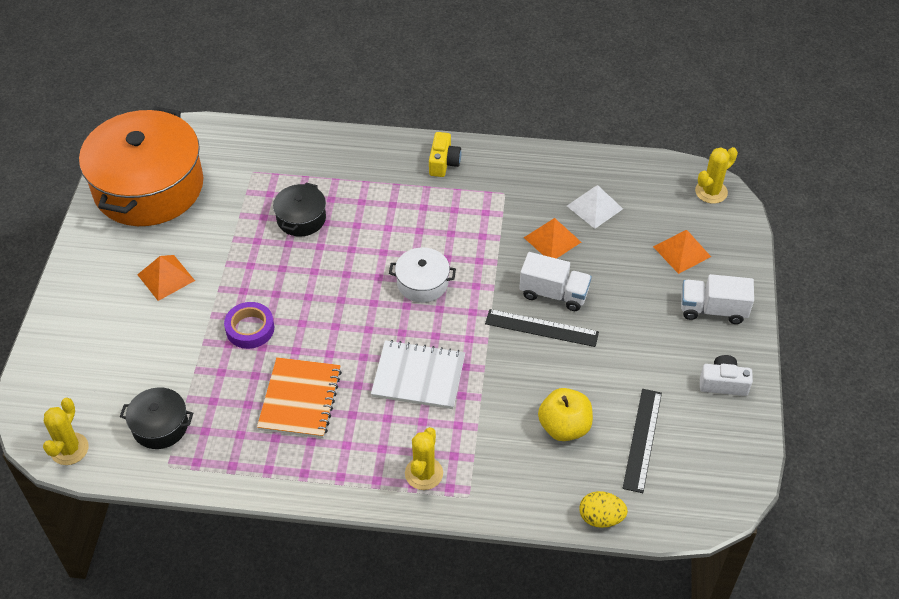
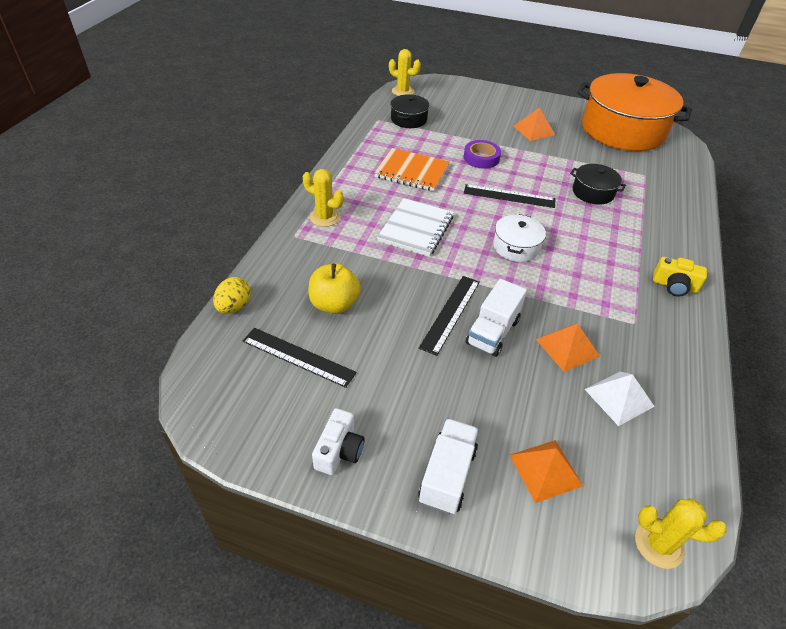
camera: 100 degrees right, 5 degrees down
yellow cactus [695,147,738,204] -> yellow cactus turned 45 degrees counterclockwise [635,499,726,569]
none -> black ruler [464,184,555,208]

